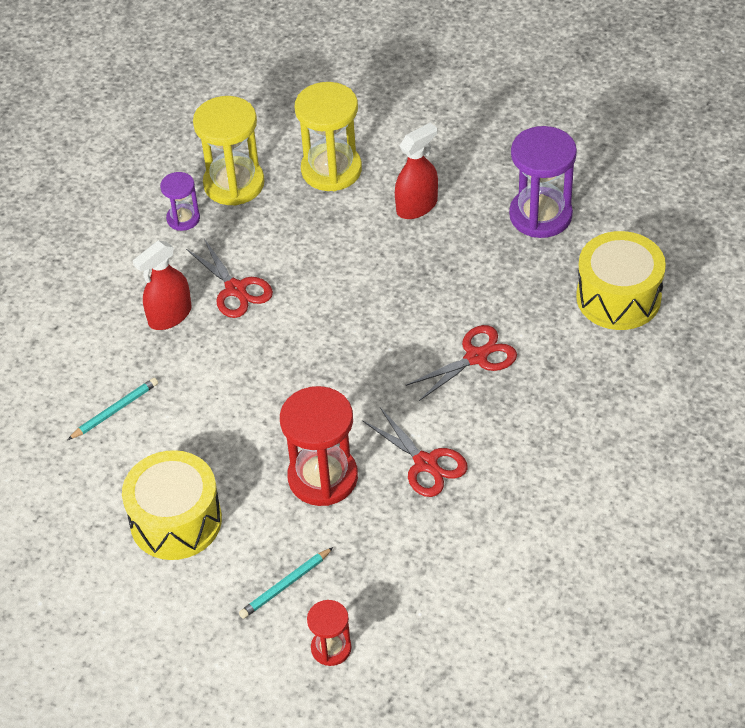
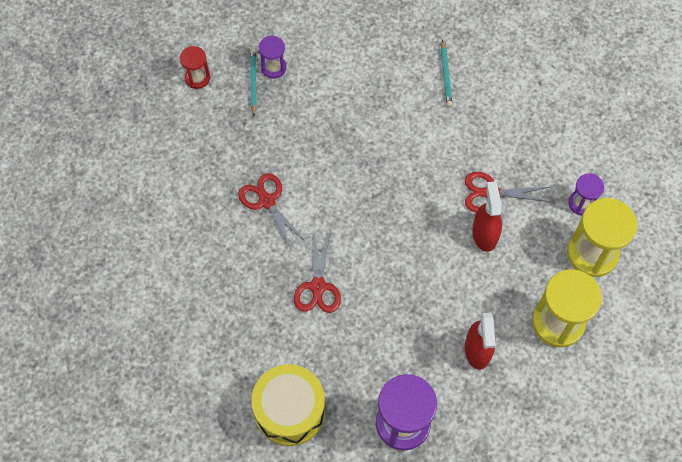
camera: 125 degrees right, 15 degrees up
yellow drum [122,450,222,560] -> none
red spray bottle [133,240,192,330] -> red spray bottle moved to [472,181,502,252]
red hourglass [280,386,358,506] -> none
red scissors [362,407,468,497] -> red scissors turned 60 degrees clockwise [238,173,306,250]
none -> purple hourglass [258,36,287,79]

